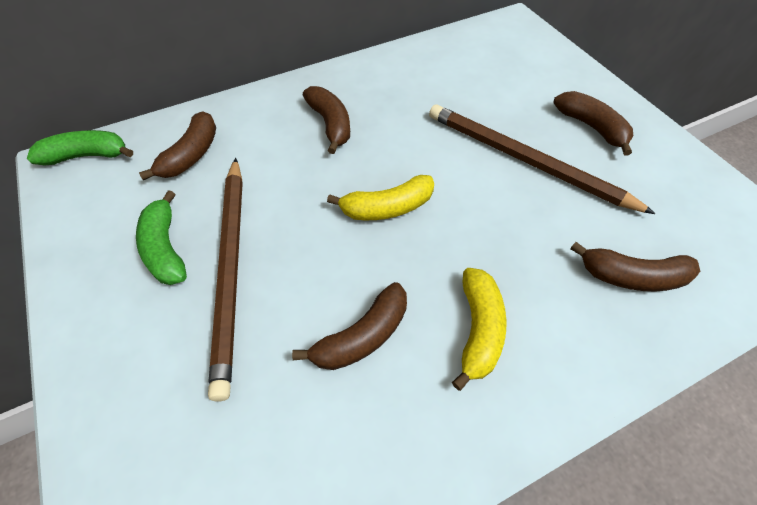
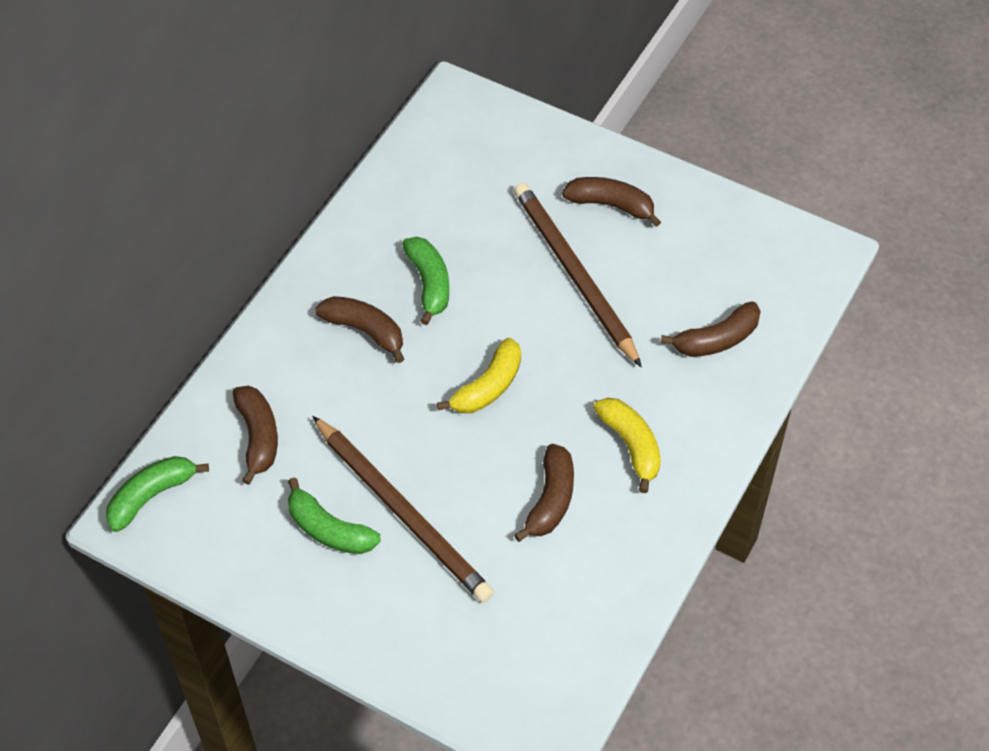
camera: 35 degrees left, 0 degrees up
brown pencil [429,104,655,214] -> brown pencil turned 60 degrees clockwise [514,183,642,367]
none -> green banana [402,237,449,325]

